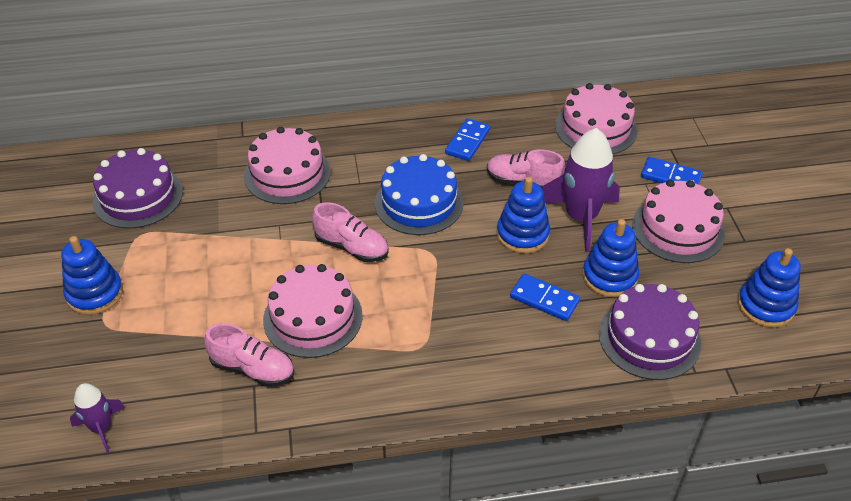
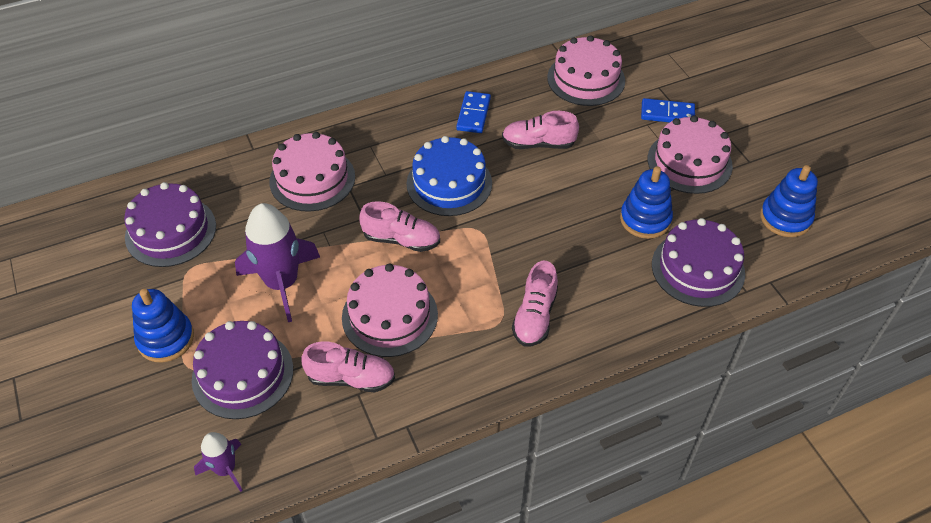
camera: 15 degrees left, 5 degrees up
blue stacking toy [497,177,550,254] -> none
blue domino [510,273,580,321] -> none
purple rocket [542,128,620,252] -> purple rocket moved to [235,203,320,322]
none -> purple cake [192,321,293,419]
none -> pink shoe [512,261,558,347]

